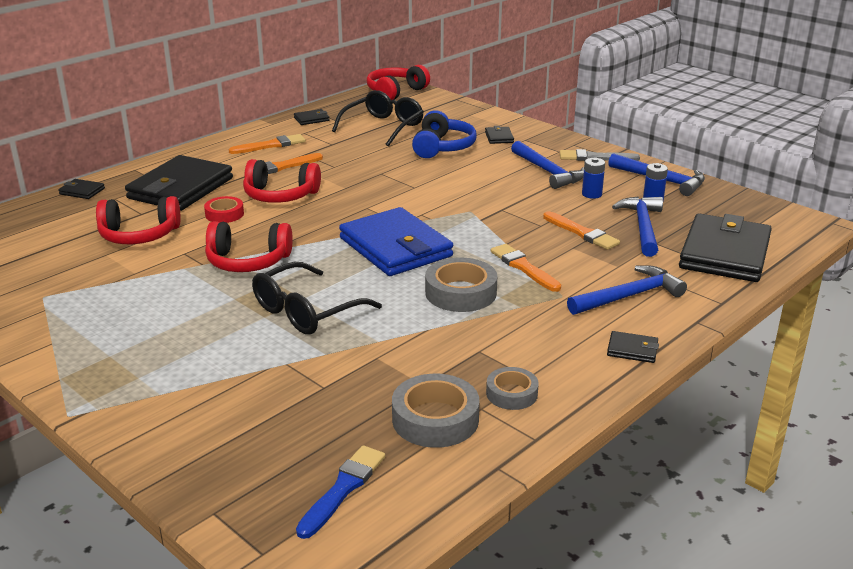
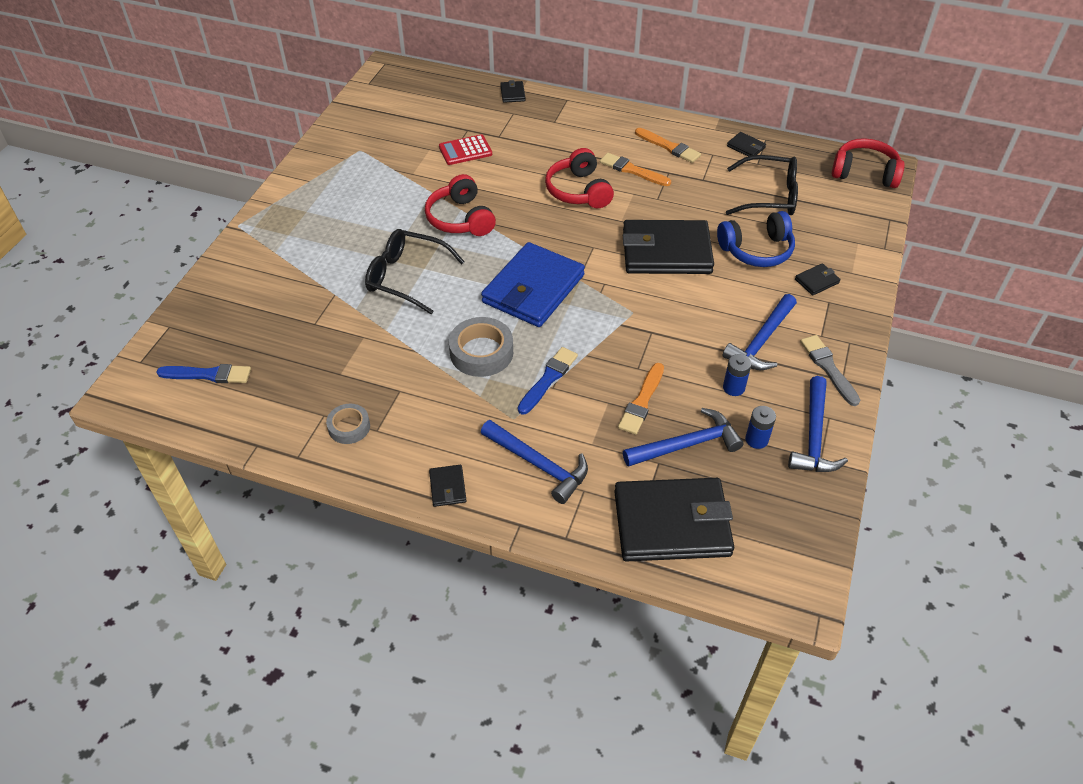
camera: 65 degrees right, 20 degrees up
red headphones [96,196,181,244] -> red calculator [439,134,492,165]
black wallet [125,155,233,211] -> black wallet moved to [623,220,714,274]
red tape [204,196,244,223] -> none
grey tape [392,374,480,448] -> none
orange brush [491,244,561,292] -> blue brush [518,347,578,415]

